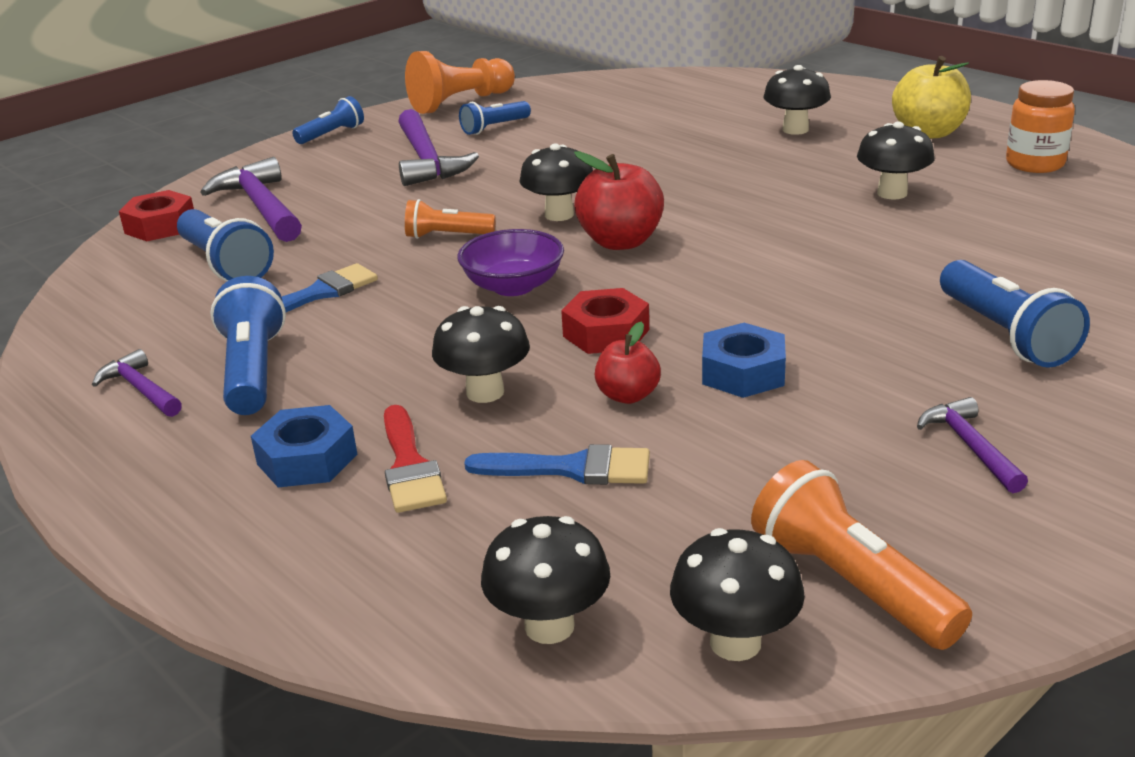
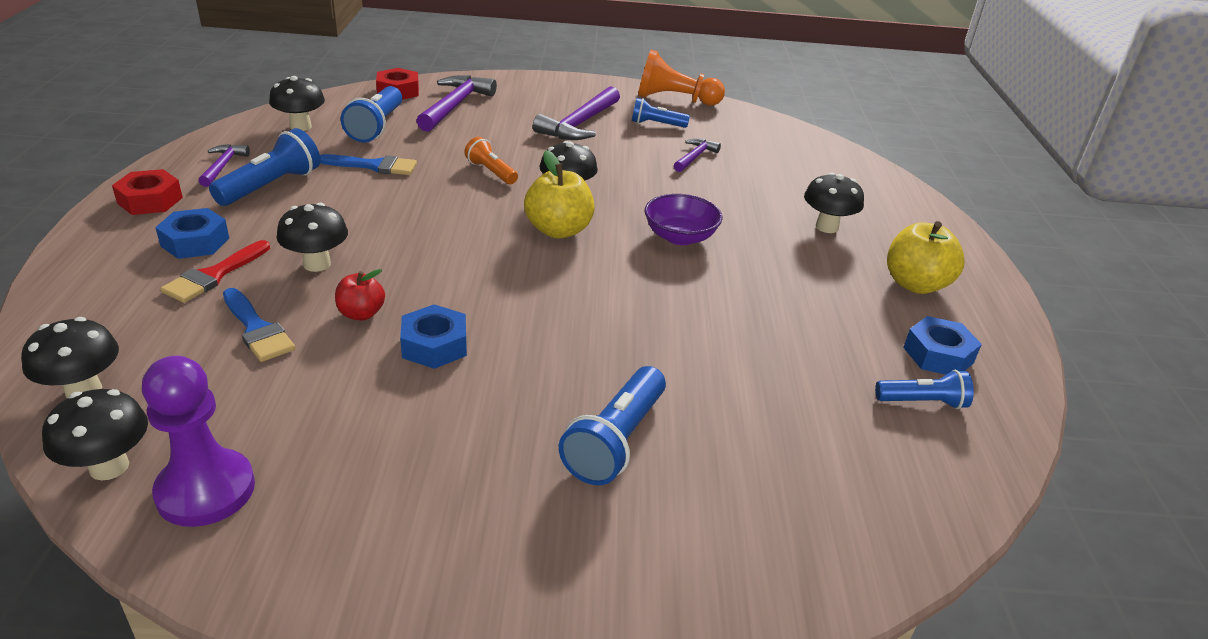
camera: 40 degrees right, 5 degrees up
blue flashlight [292,96,364,144] -> blue flashlight moved to [875,370,974,409]
purple bowl [457,229,564,296] -> purple bowl moved to [644,194,722,245]
red nut [561,288,649,354] -> red nut moved to [112,169,183,215]
red apple [574,151,664,250] -> yellow apple [524,150,595,238]
orange flashlight [751,460,972,650] -> purple pawn [142,356,255,527]
black mushroom [857,121,935,200] -> black mushroom moved to [269,76,325,131]
purple hammer [917,397,1028,493] -> purple hammer moved to [674,138,721,172]
orange jar [1006,80,1075,173] -> blue nut [903,316,982,375]

